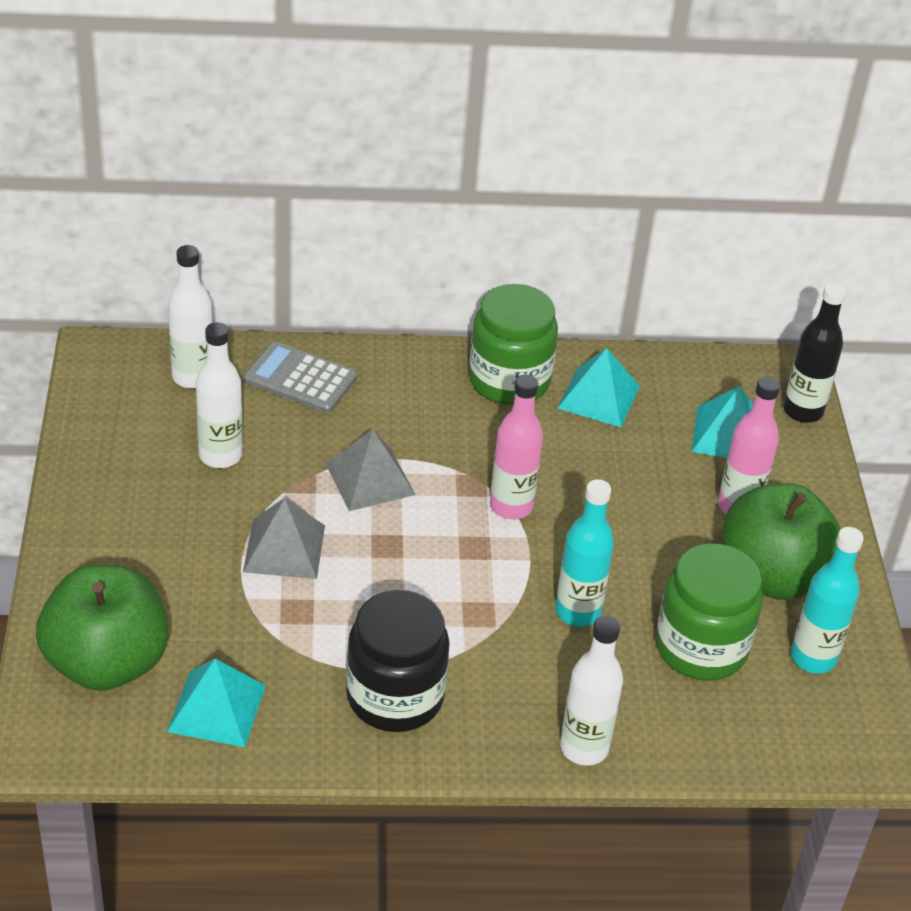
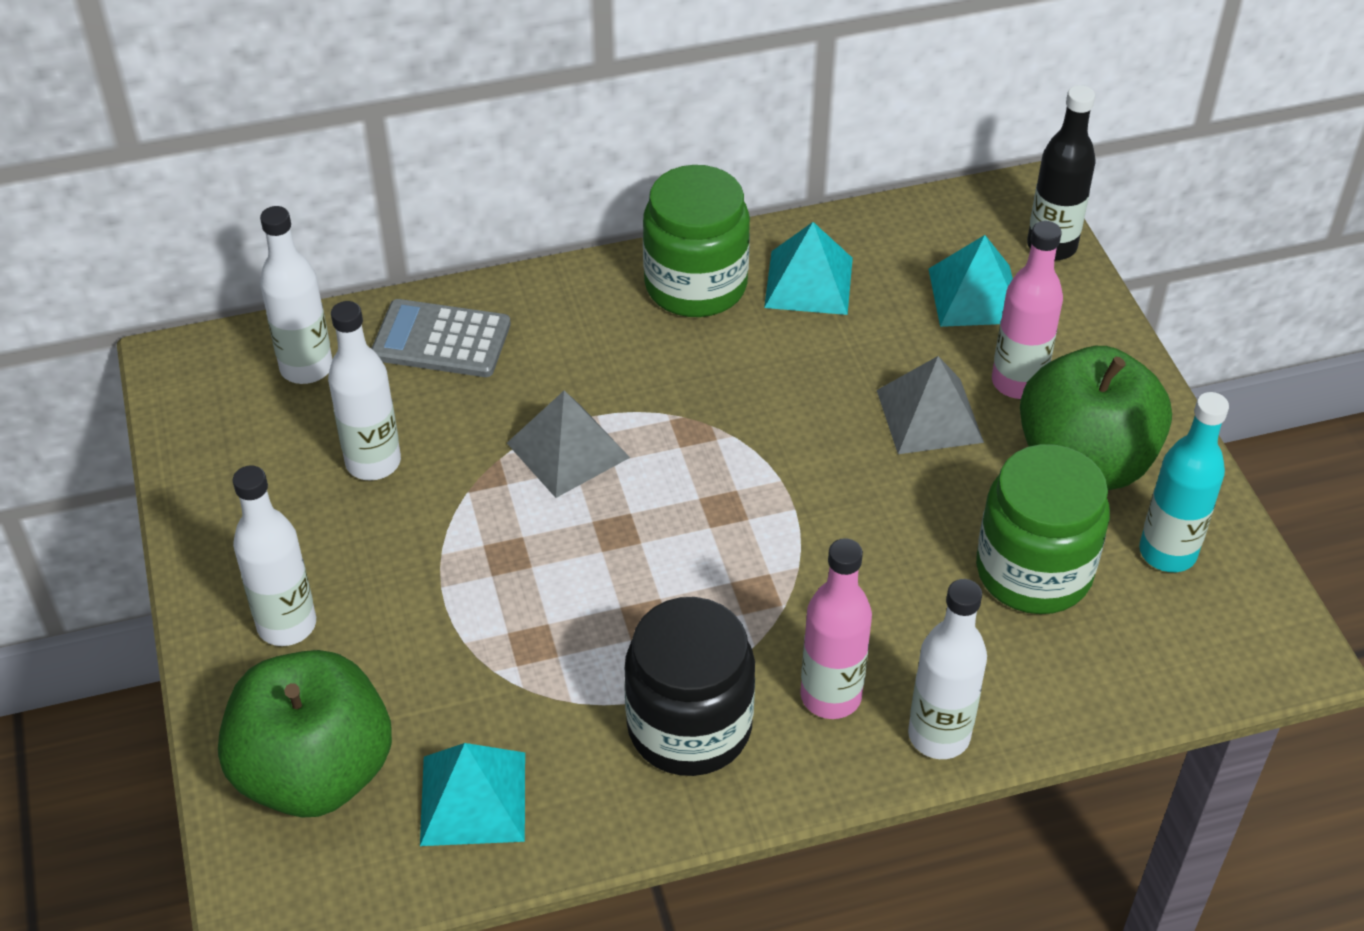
camera: 10 degrees left, 5 degrees up
grey pyramid [243,498,325,579] -> grey pyramid moved to [877,356,984,454]
pink bottle [490,374,543,520] -> pink bottle moved to [800,538,872,719]
turquoise bottle [555,479,614,627] -> none
none -> white bottle [233,465,316,646]

